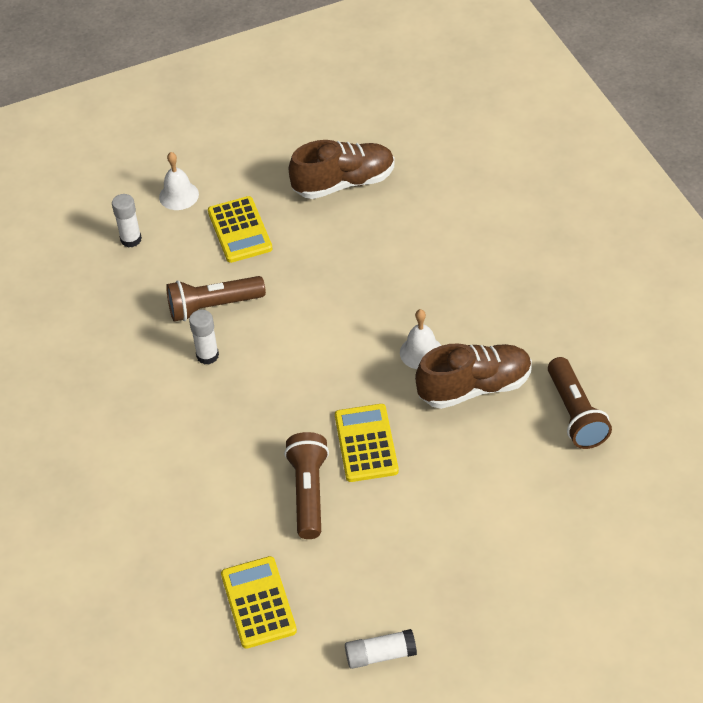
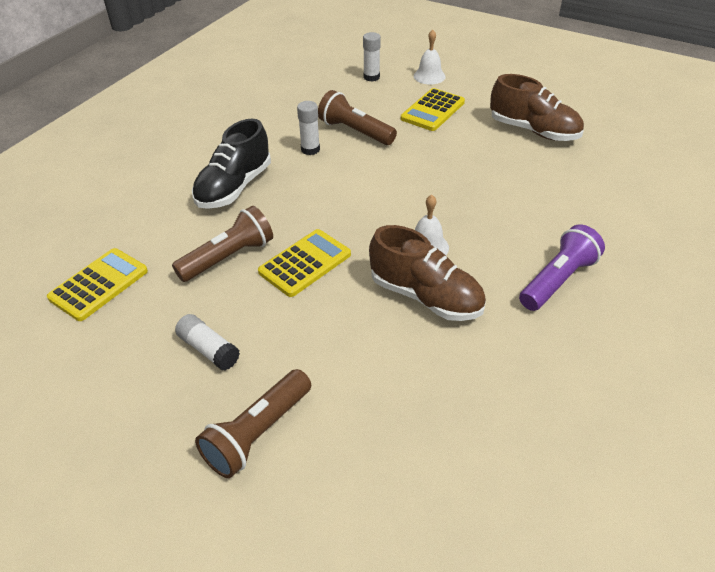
camera: 50 degrees right, 5 degrees down
white glue stick [345,629,417,669] -> white glue stick moved to [175,314,240,371]
brown flashlight [548,357,612,449] -> brown flashlight moved to [195,369,311,478]
none -> black shoe [192,119,271,209]
none -> purple flashlight [519,224,605,311]

